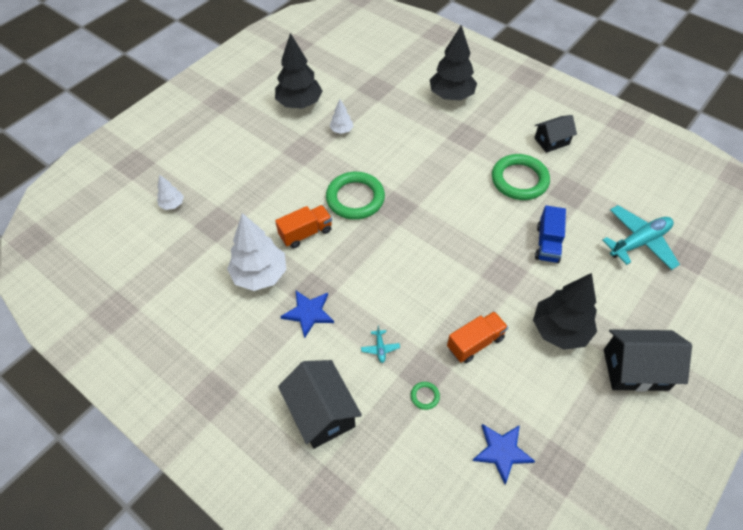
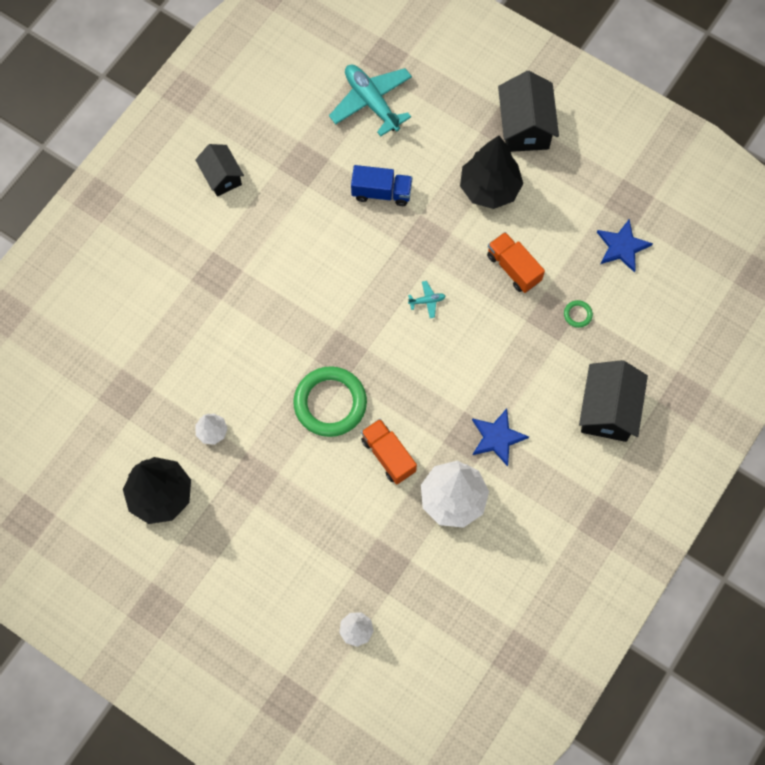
camera: 95 degrees left, 15 degrees up
black house [278,360,362,449] -> black house turned 45 degrees counterclockwise [579,360,648,442]
turquoise plane [361,326,400,363] -> turquoise plane moved to [408,281,446,318]
black tree [430,25,477,100] -> none
green ring [492,154,550,200] -> none

